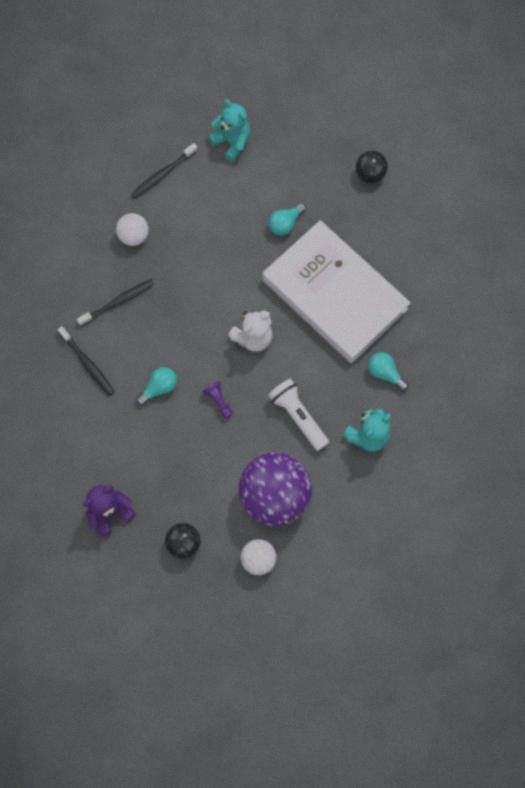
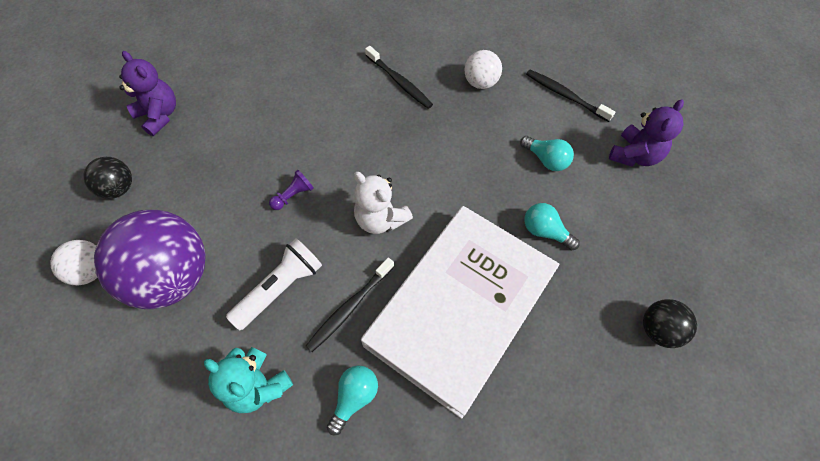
camera: 80 degrees right, 10 degrees down
black toothbrush [58,326,115,396] -> black toothbrush moved to [306,258,394,352]
turquoise light bulb [136,367,177,406] -> turquoise light bulb moved to [520,136,574,171]
turquoise teddy bear [209,99,250,162] -> purple teddy bear [609,99,684,167]

